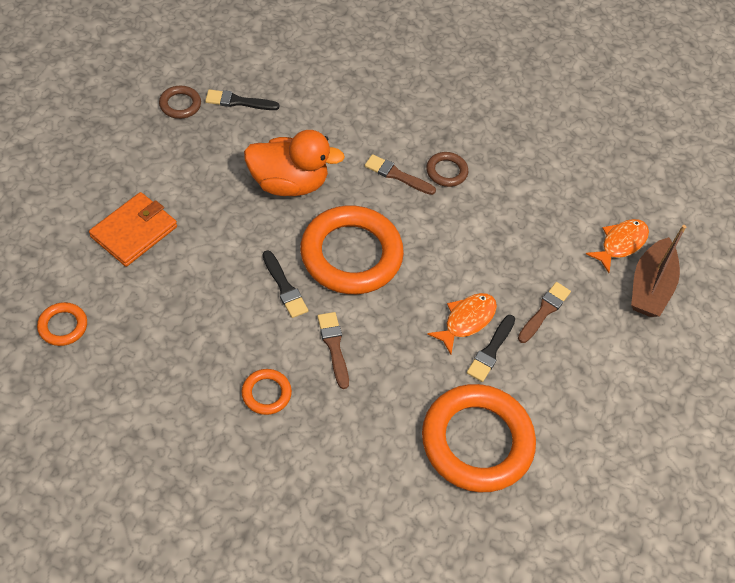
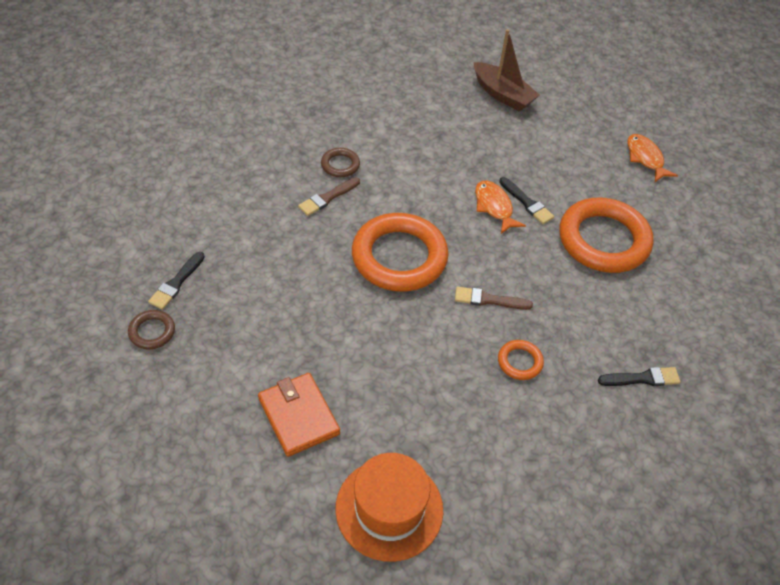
camera: 65 degrees left, 5 degrees down
orange ring [37,302,87,346] -> orange hat [335,453,443,562]
orange duck [244,130,345,196] -> none
black brush [263,250,308,318] -> black brush moved to [598,367,681,386]
brown brush [518,282,571,343] -> none
orange fish [586,219,649,273] -> orange fish moved to [627,134,678,182]

